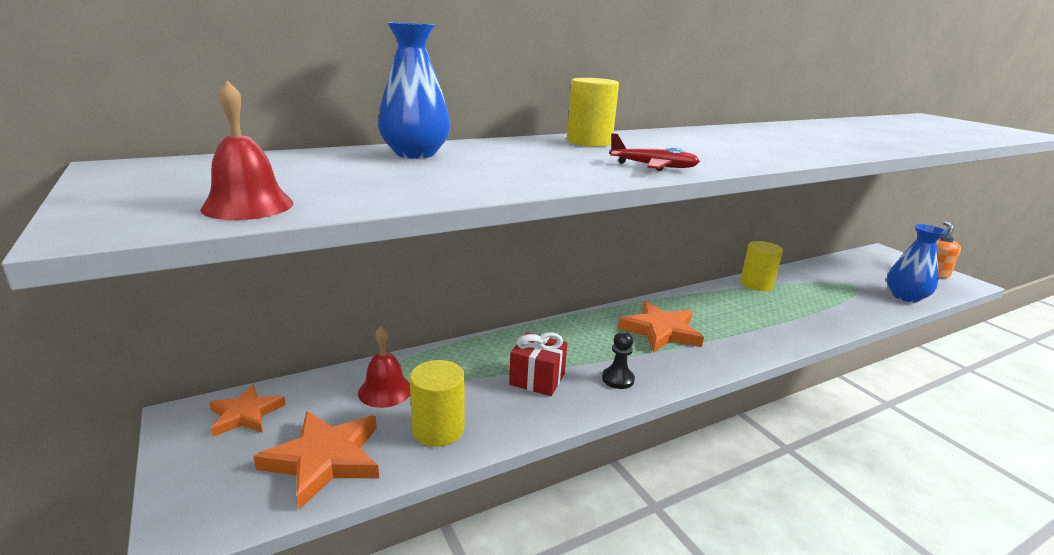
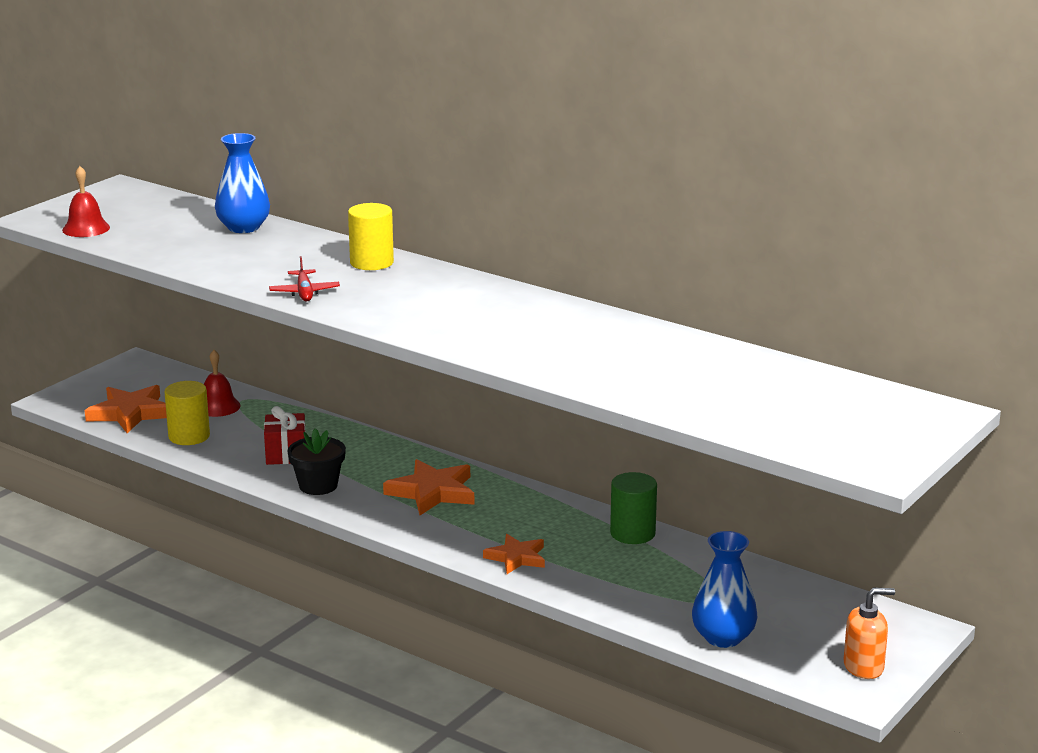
camera: 65 degrees right, 0 degrees up
orange star [209,385,286,437] -> orange star moved to [483,534,545,574]
black pawn [602,331,635,389] -> black flower pot [288,428,346,495]
yellow cylinder [740,241,783,291] -> green cylinder [610,472,657,544]

